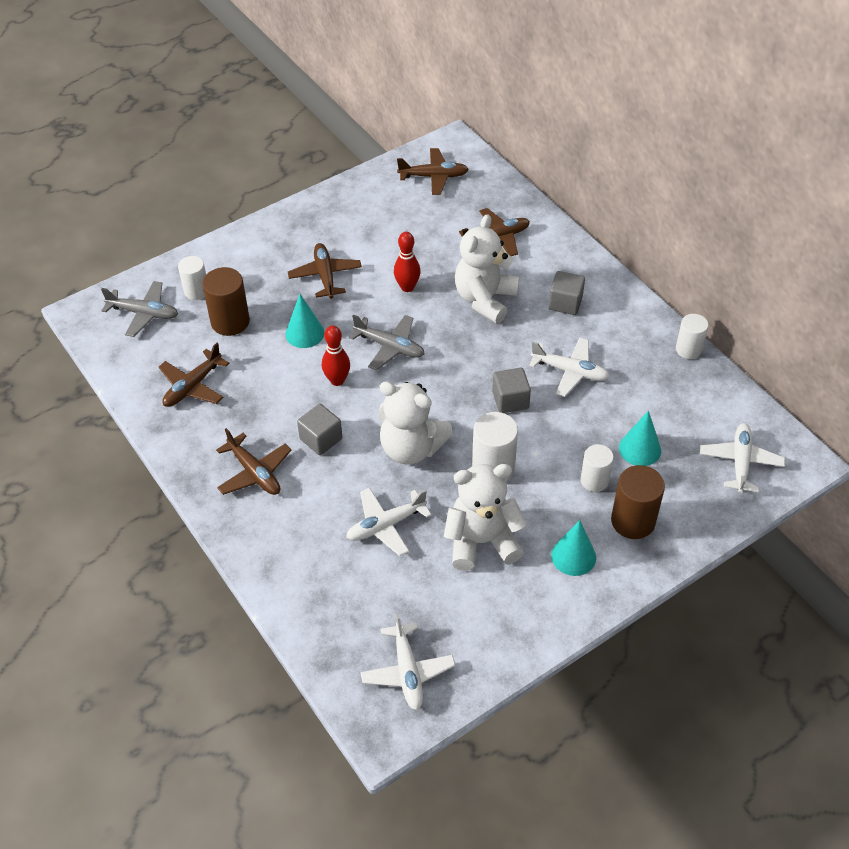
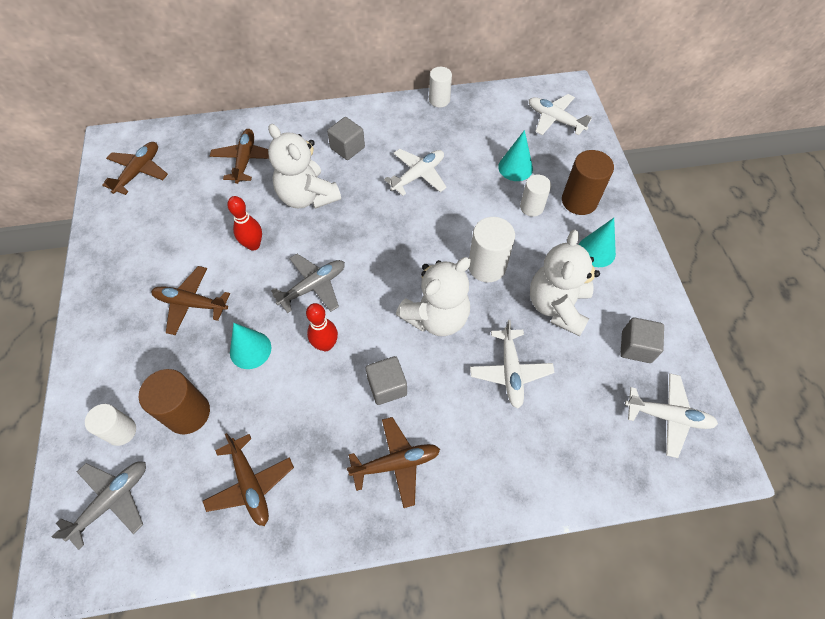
camera: 65 degrees left, 10 degrees up
grey cube [492,368,531,413] -> grey cube moved to [620,317,664,363]

